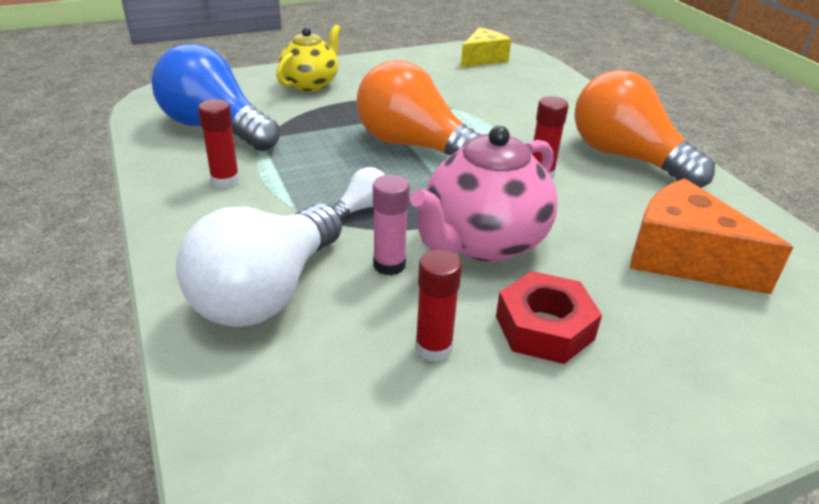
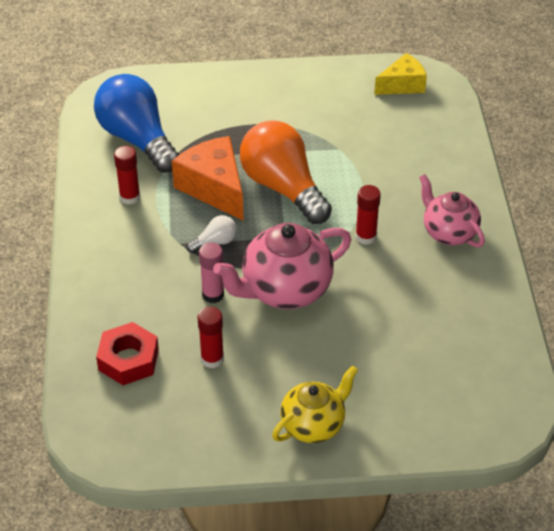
camera: 20 degrees right, 10 degrees up
white light bulb [176,203,342,327] -> none
yellow teapot [276,25,341,92] -> yellow teapot moved to [272,366,358,443]
red nut [496,271,602,364] -> red nut moved to [96,322,159,385]
orange light bulb [574,70,715,188] -> pink teapot [419,174,485,248]
orange cheese [630,178,793,294] -> orange cheese moved to [172,136,243,220]

